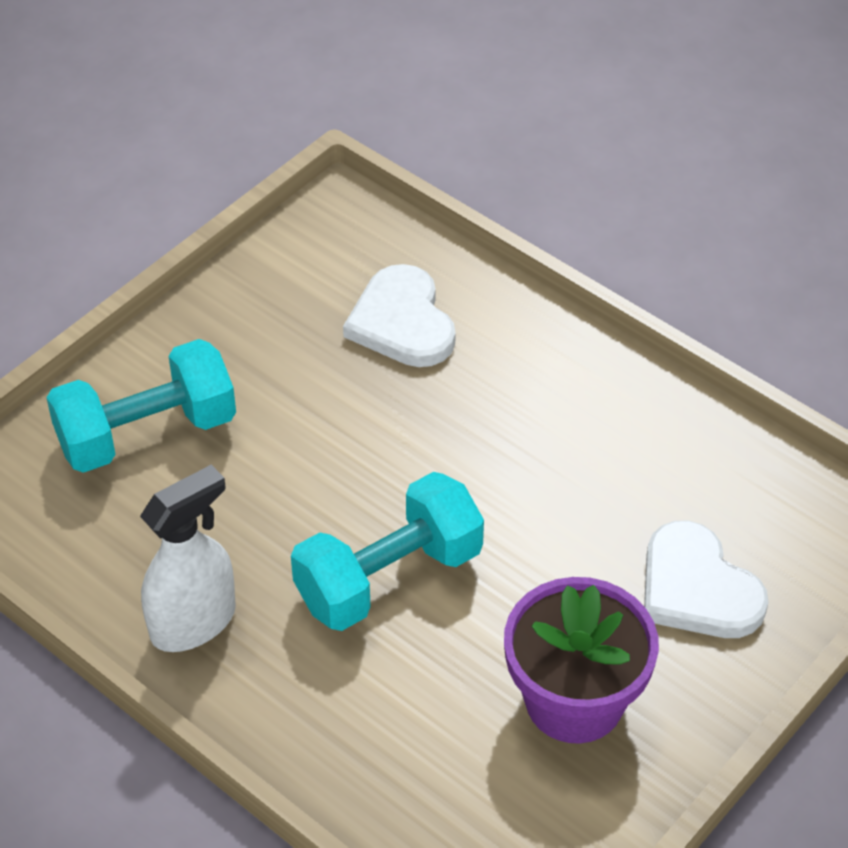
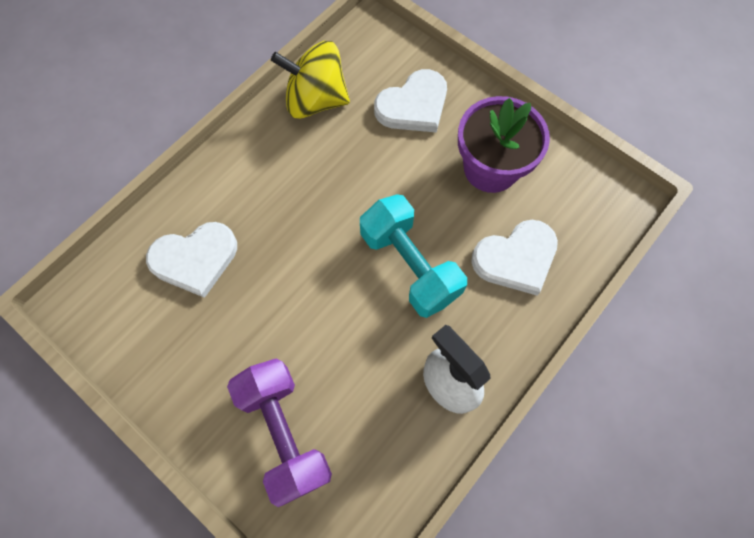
camera: 90 degrees left, 20 degrees up
turquoise dumbbell [46,339,236,473] -> purple dumbbell [227,358,332,507]
none -> yellow spinning top [271,41,350,119]
none -> white heart [471,220,558,295]

